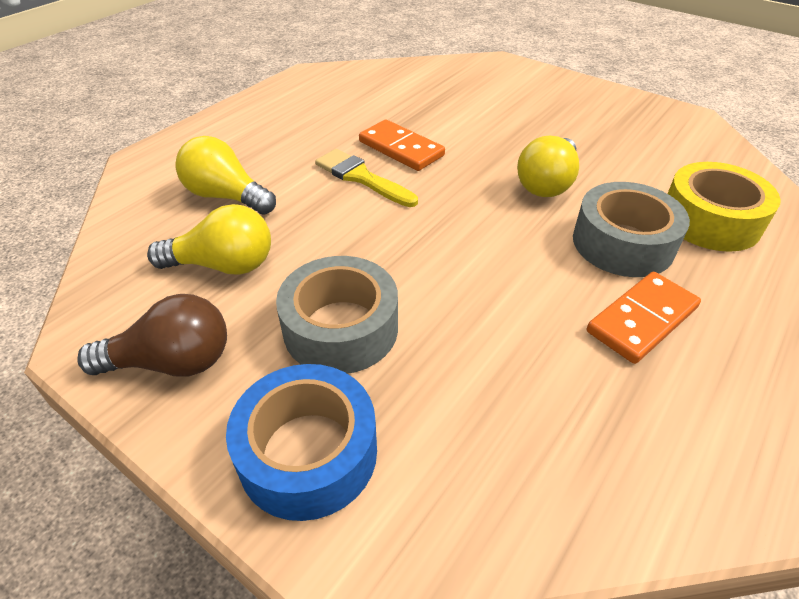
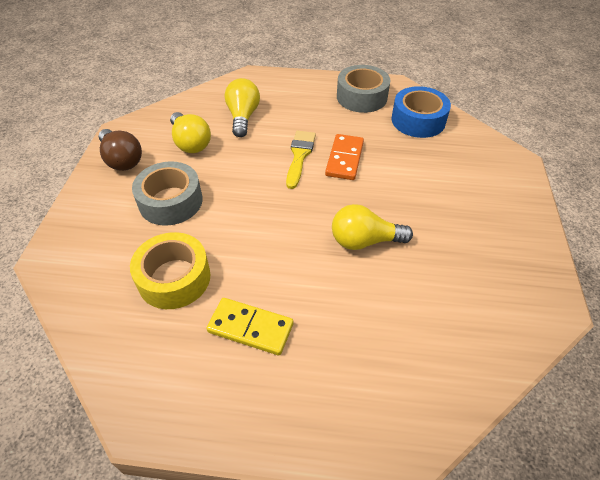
camera: 60 degrees right, 5 degrees up
blue tape [226,364,377,521] -> blue tape moved to [392,86,451,138]
grey tape [573,182,690,277] -> grey tape moved to [337,65,391,113]
orange domino [587,272,701,364] -> yellow domino [206,298,293,355]
yellow tape [667,162,781,252] -> yellow tape moved to [130,232,211,309]

